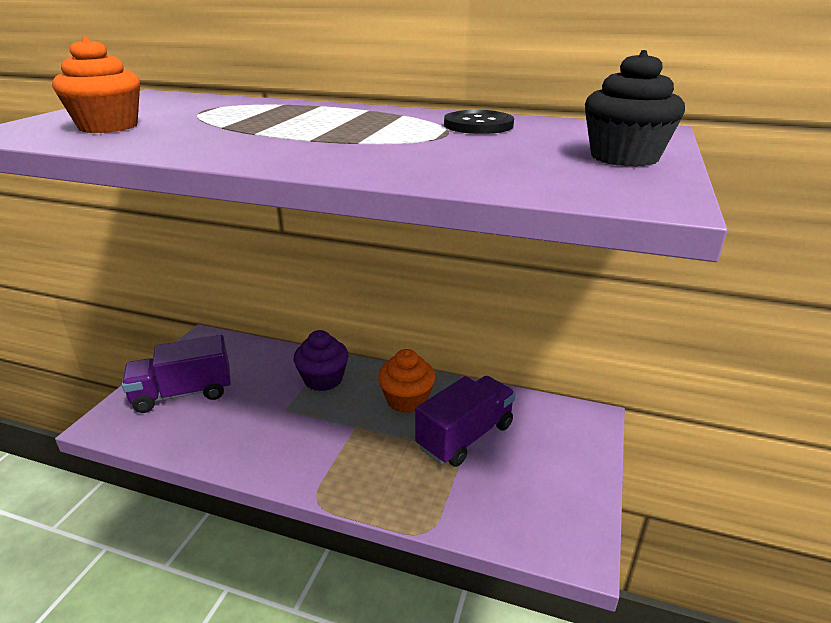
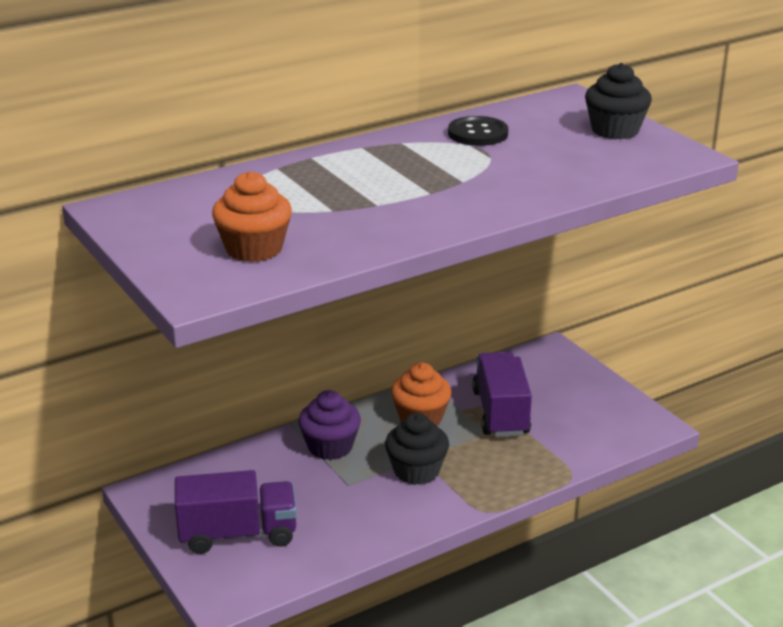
camera: 50 degrees left, 0 degrees up
purple truck [122,335,231,413] -> purple truck turned 120 degrees counterclockwise [175,470,297,554]
none -> black cupcake [385,413,449,485]

